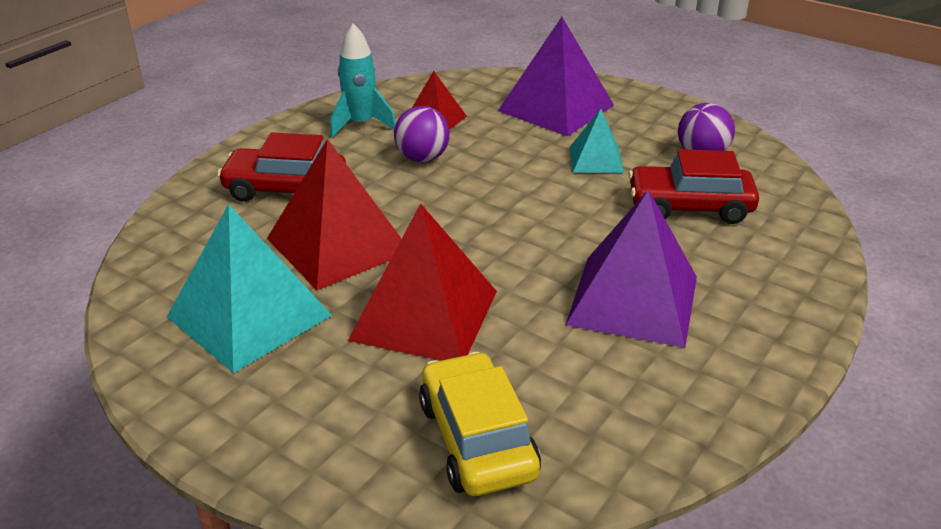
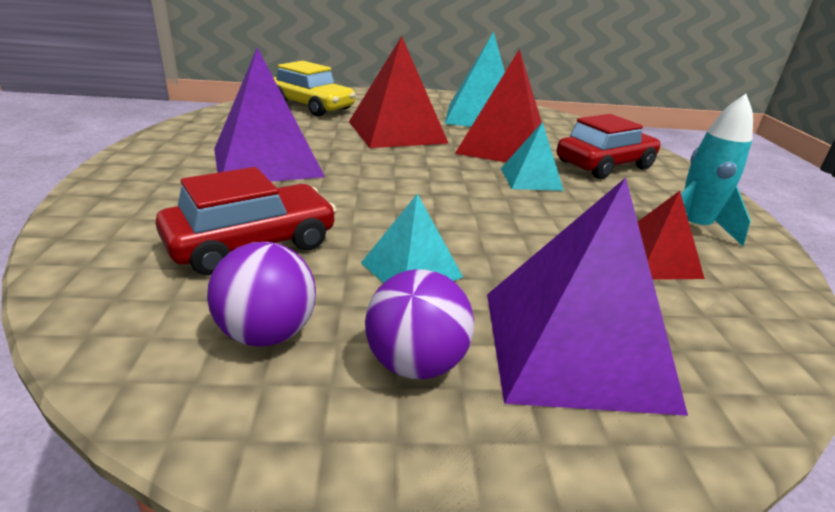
camera: 140 degrees right, 5 degrees down
purple ball [394,106,450,162] -> purple ball moved to [365,269,474,379]
none -> turquoise pyramid [501,122,564,191]

